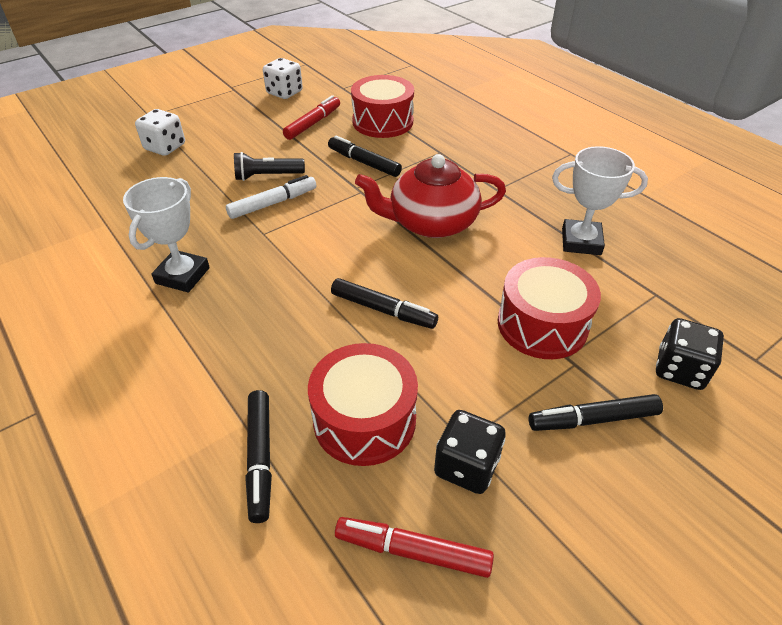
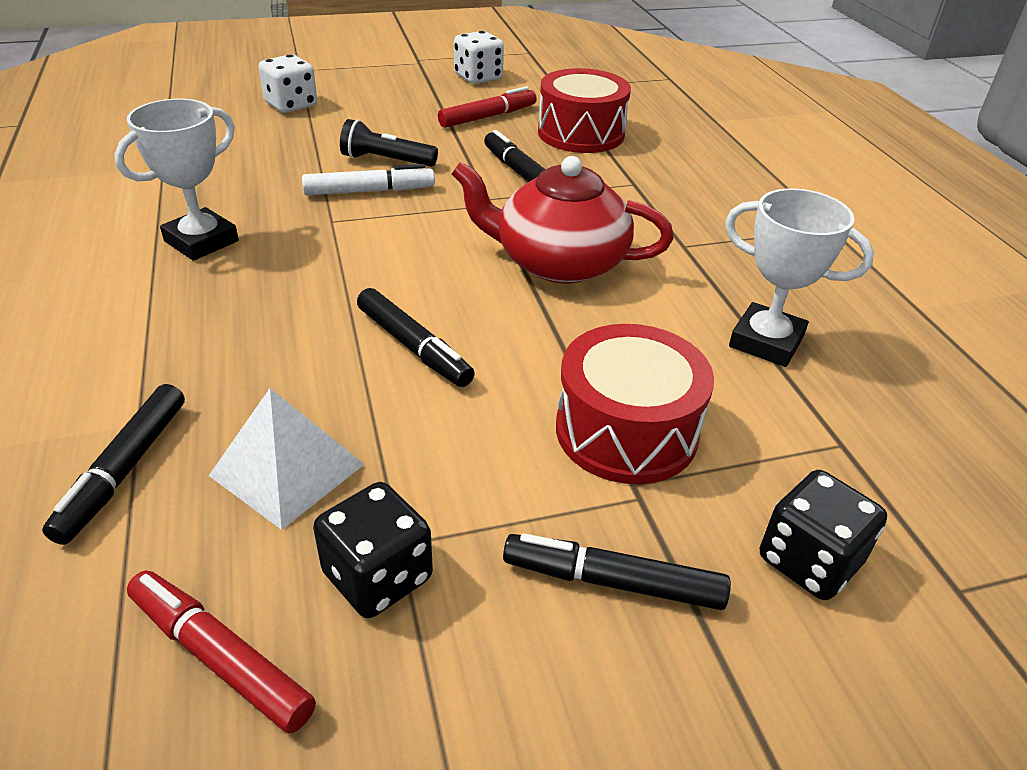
camera: 20 degrees right, 5 degrees down
red drum [308,343,418,466] -> white pyramid [209,388,365,530]

